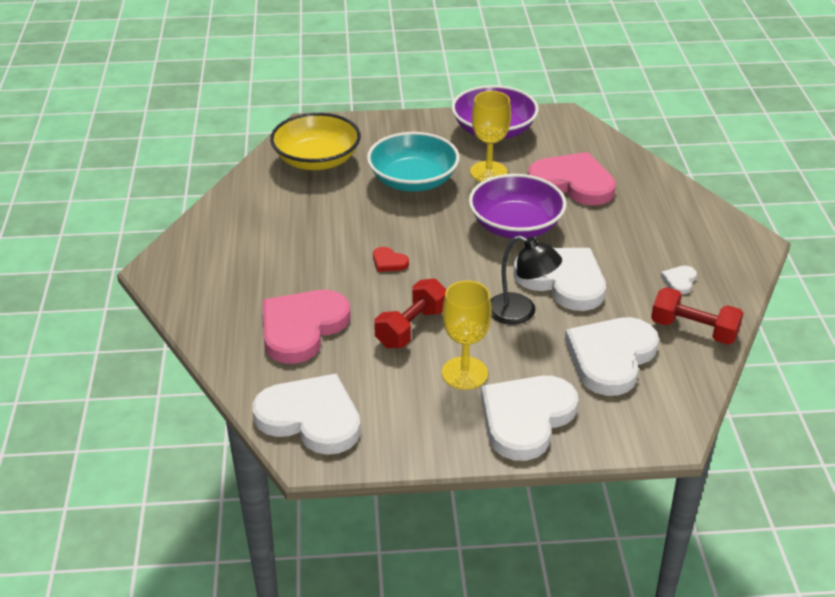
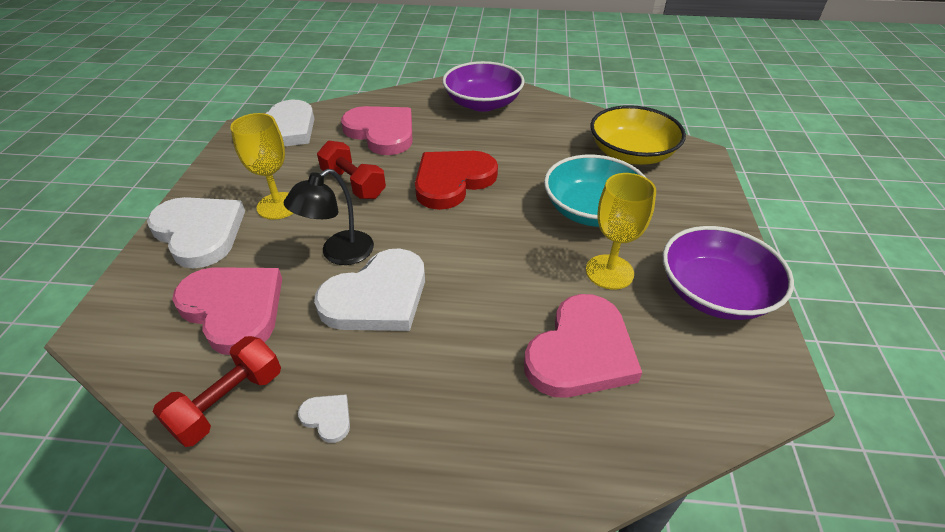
camera: 100 degrees right, 5 degrees up
red heart [373,247,409,272] -> red heart [415,151,498,210], size x2.43
purple bowl [469,174,567,238] -> purple bowl moved to [442,61,525,112]
white heart [565,317,659,396] -> pink heart [172,267,282,355]

